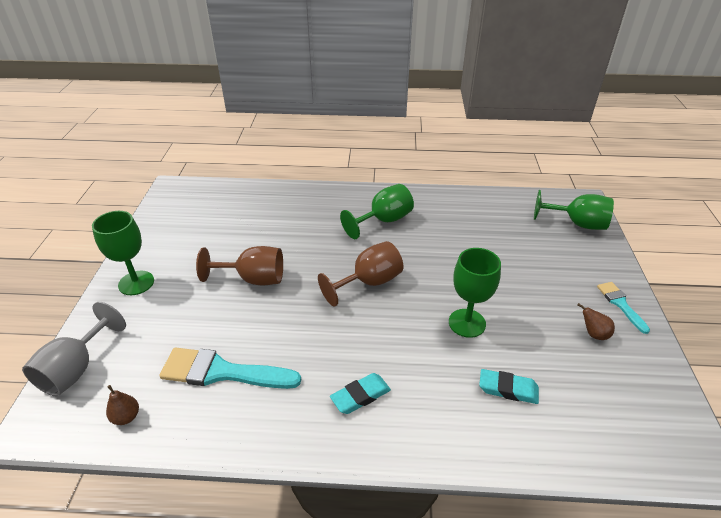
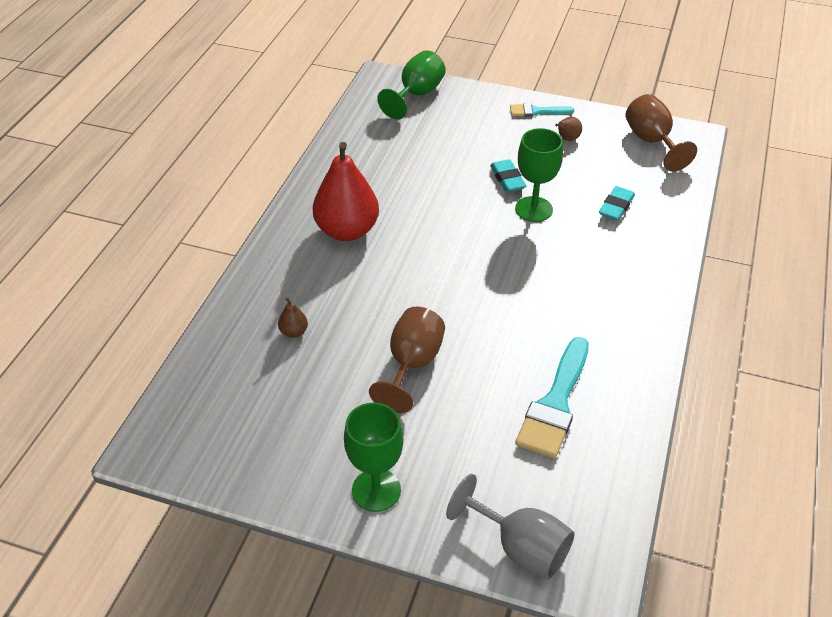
camera: 75 degrees left, 5 degrees up
brown pear [106,385,139,425] -> brown pear moved to [278,298,308,338]
brown goblet [318,241,403,307] -> brown goblet moved to [626,94,697,172]
turquoise eraser [330,373,391,414] -> turquoise eraser moved to [490,159,526,192]
green goblet [340,184,414,239] -> red pear [313,142,379,241]

